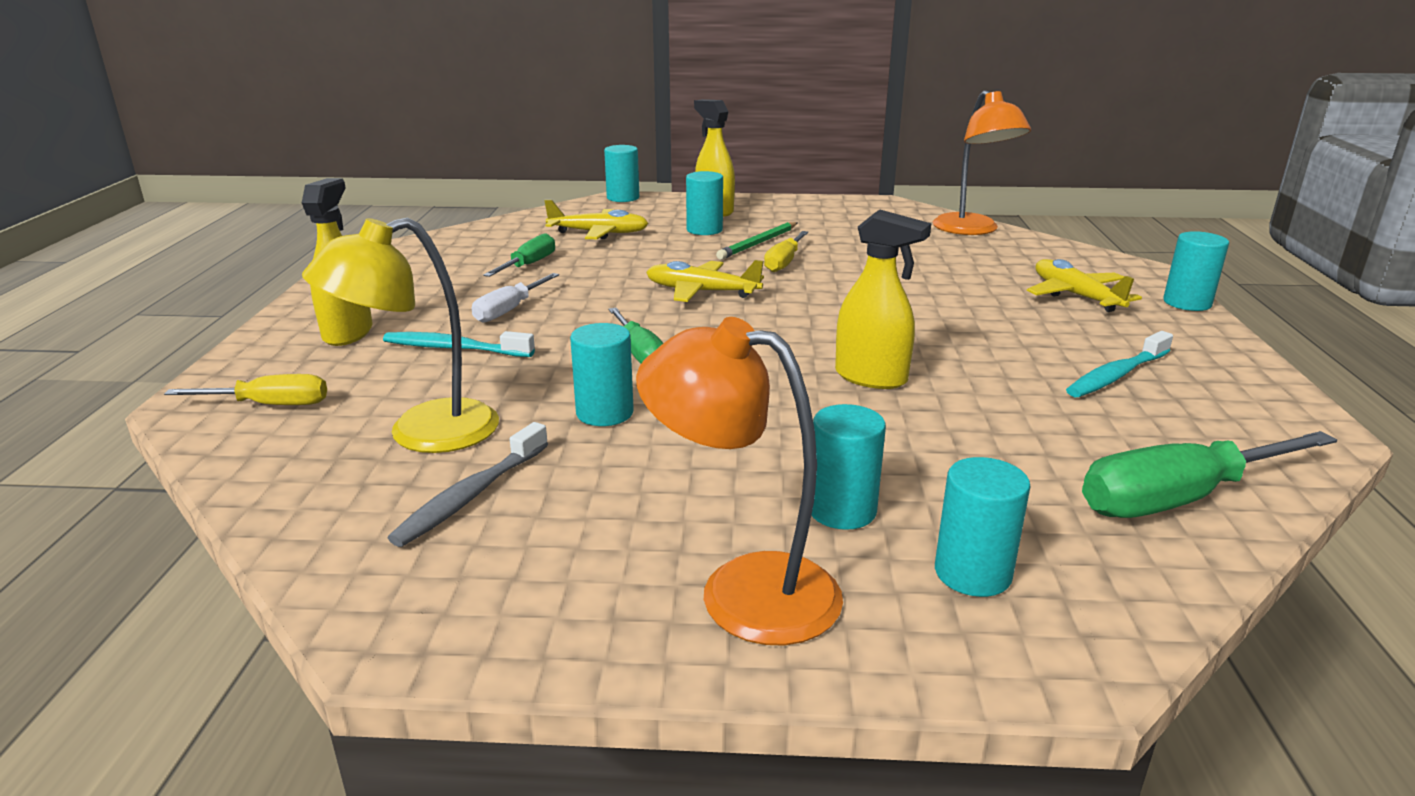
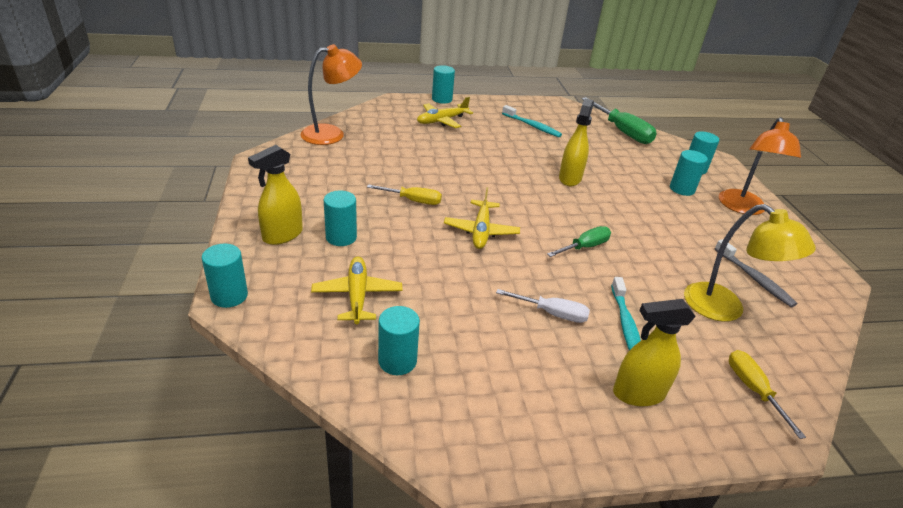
camera: 105 degrees left, 10 degrees up
grey toothbrush [388,422,548,547] -> grey toothbrush turned 45 degrees clockwise [715,239,797,307]
green screwdriver [483,233,555,277] -> none
turquoise cylinder [570,323,634,426] -> turquoise cylinder moved to [378,306,420,375]
green pencil [716,222,797,260] -> none

